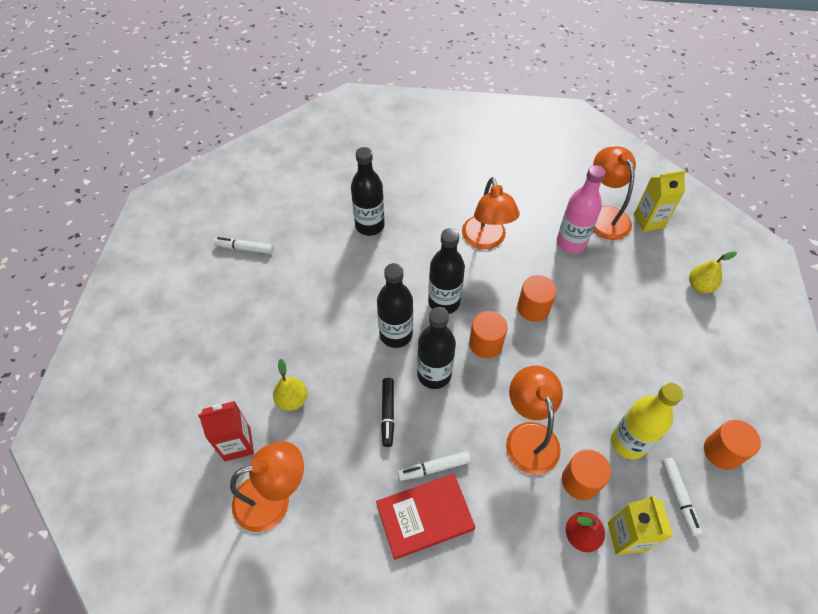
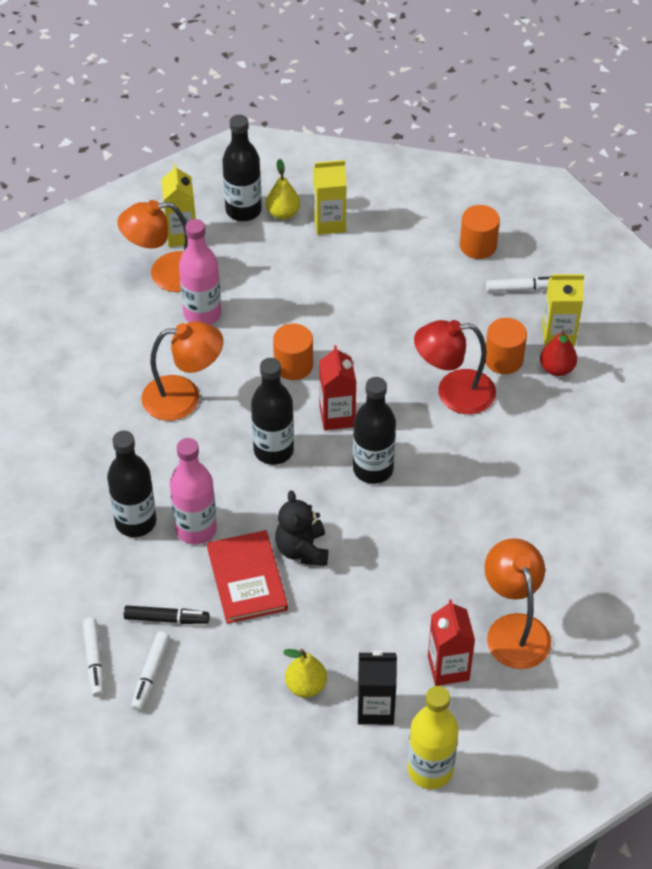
camera: 85 degrees left, 5 degrees down
yellow pear [273,359,307,411] -> yellow pear moved to [283,649,327,698]
red book [376,474,475,559] -> red book moved to [207,530,288,624]
black bottle [377,263,413,348] -> black bottle moved to [222,115,262,221]
black marker [381,378,394,447] -> black marker moved to [124,606,209,624]
white marker [397,451,471,481] -> white marker moved to [83,617,104,697]
orange cylinder [469,311,508,358] -> red carton [319,345,356,431]
orange lamp [506,366,563,474] -> red lamp [414,320,496,414]
yellow bottle [611,382,684,459] -> yellow bottle moved to [408,686,459,789]
none -> pink bottle [170,438,217,544]
none -> black teddy bear [275,490,328,566]
none -> yellow carton [313,160,347,235]
none -> black carton [358,650,397,725]

